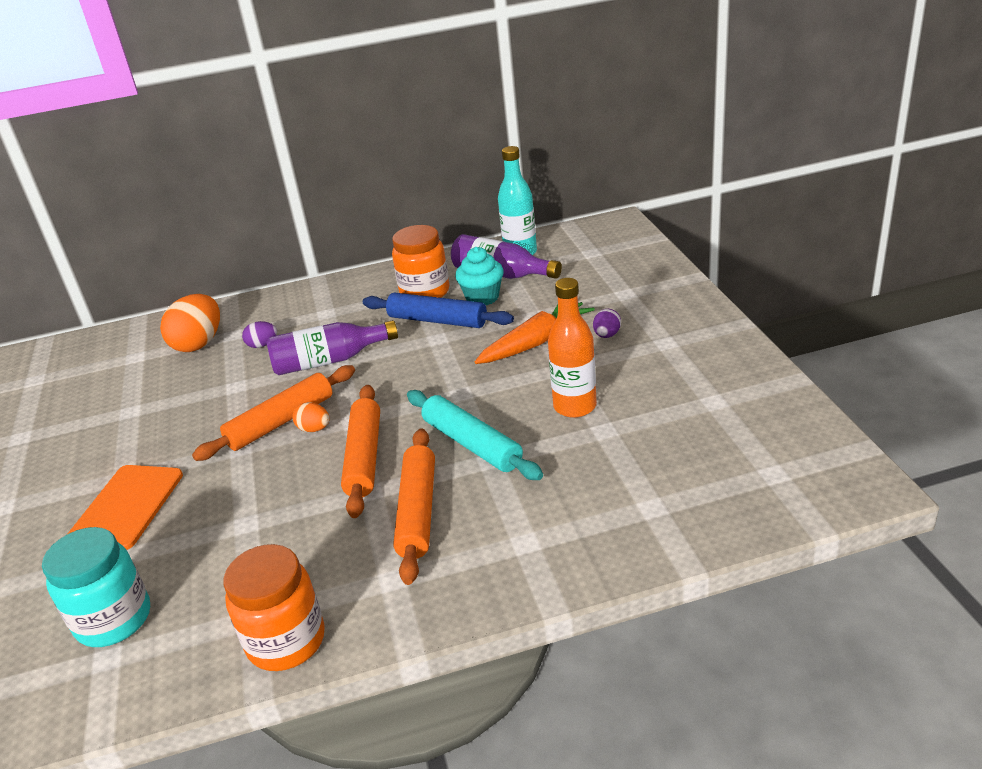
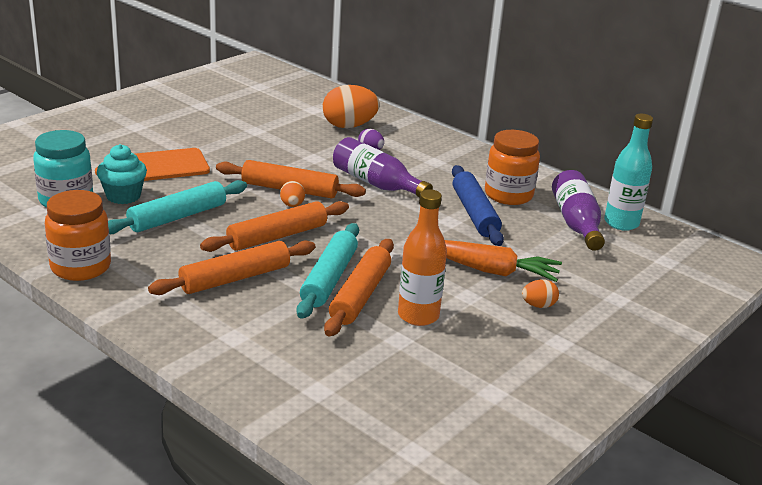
camera: 50 degrees right, 5 degrees down
turquoise cupcake [455,247,504,305] -> turquoise cupcake moved to [97,144,147,204]
purple egg [593,309,621,338] -> orange egg [522,279,559,308]
none -> turquoise rolling pin [108,180,247,234]
none -> orange rolling pin [324,239,394,336]

